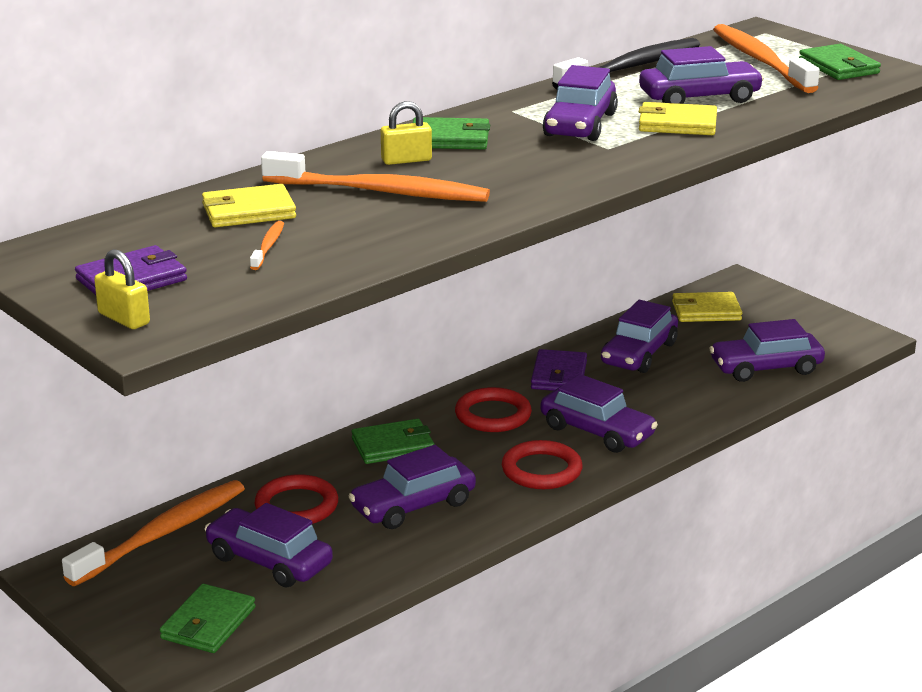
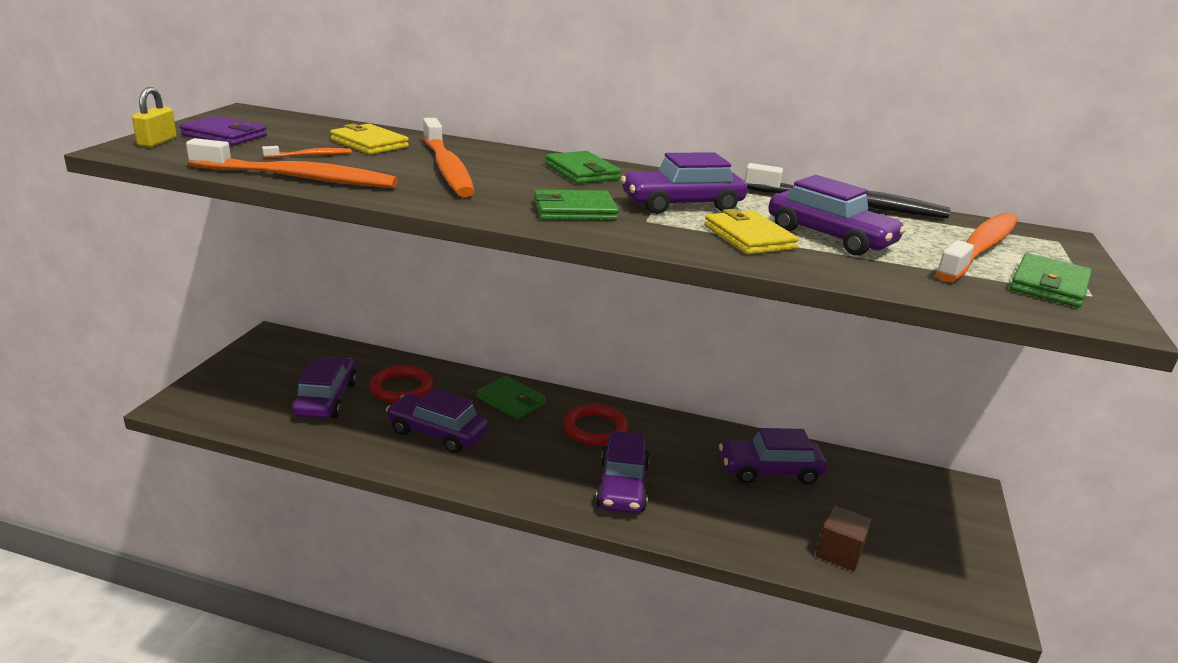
camera: 55 degrees right, 0 degrees up
orange toothbrush [62,480,245,586] -> orange toothbrush moved to [186,138,398,188]
green wallet [160,584,256,653] -> green wallet moved to [534,190,619,221]
yellow padlock [381,101,432,165] -> none
red ring [502,440,583,489] -> none
purple wallet [531,349,587,391] -> none
yellow wallet [672,292,742,322] -> none
purple car [709,319,825,382] -> brown cube [816,505,872,571]

